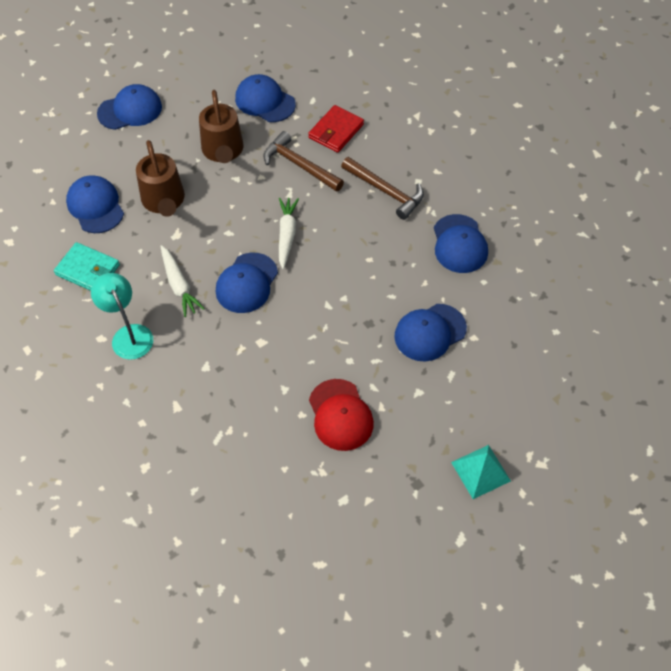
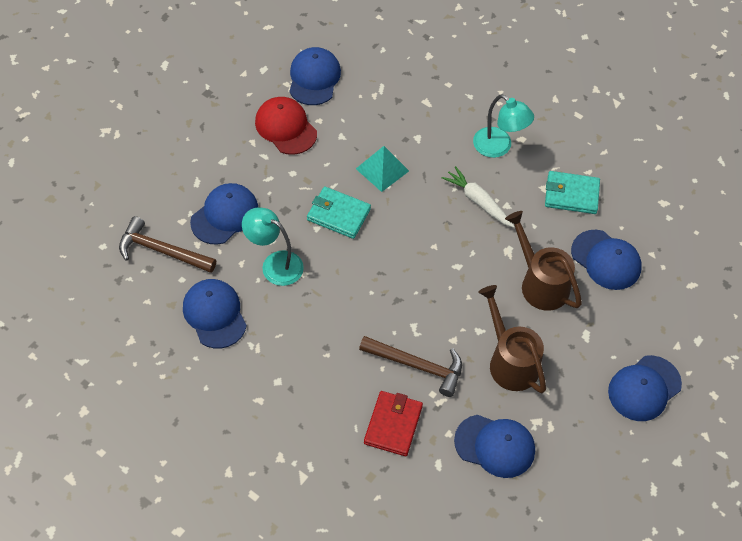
camera: 160 degrees right, 0 degrees up
blue cap [216,253,278,313] -> blue cap moved to [289,47,341,105]
white carrot [279,198,299,269] -> none
brown hammer [341,157,424,220] -> brown hammer moved to [119,216,216,273]
turquoise pyramid [451,445,511,499] -> turquoise pyramid moved to [356,146,409,192]
none -> turquoise lamp [242,207,304,286]
none -> turquoise wallet [307,186,371,239]

